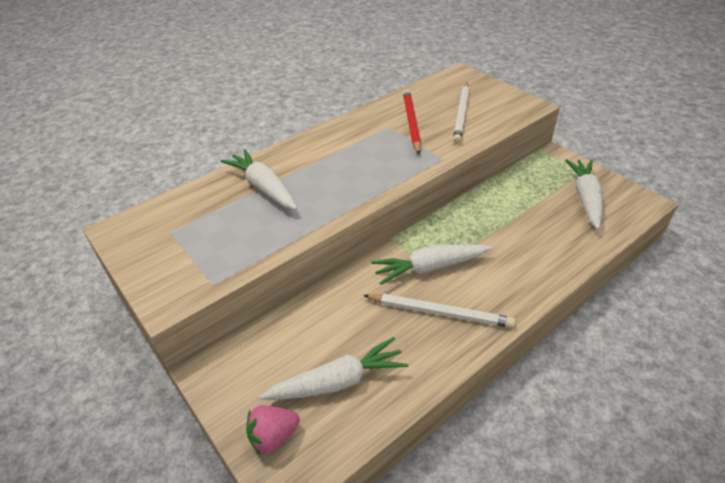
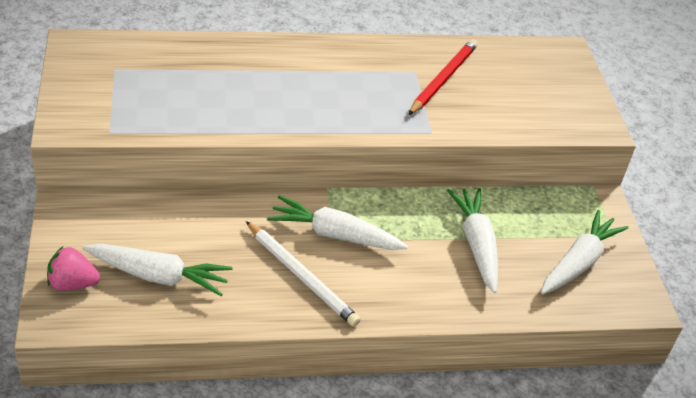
camera: 25 degrees right, 0 degrees up
white carrot [221,149,297,210] -> white carrot moved to [447,188,498,293]
white pencil [453,83,470,144] -> none

